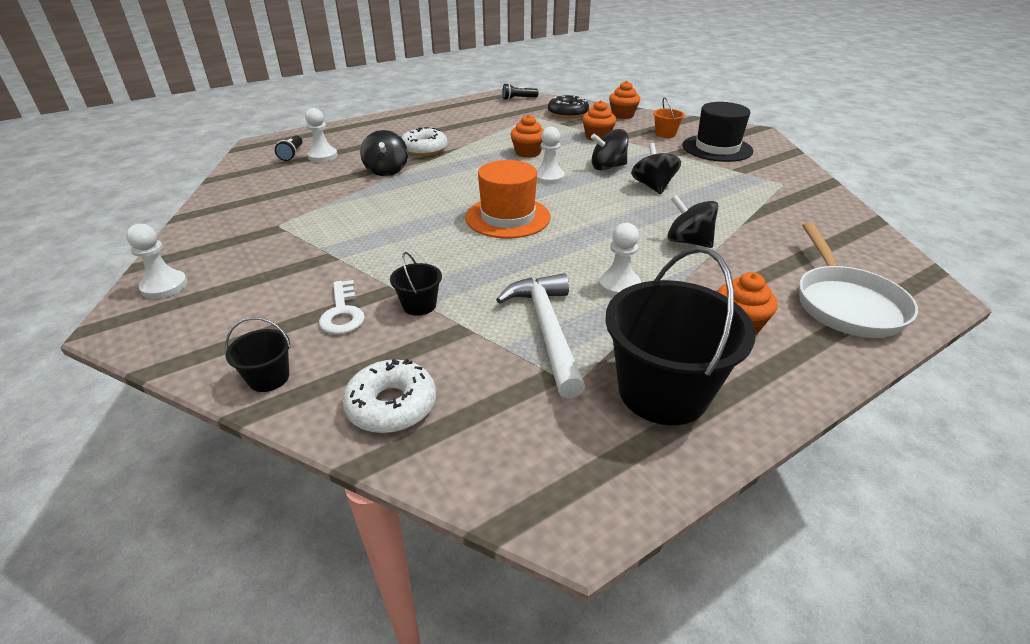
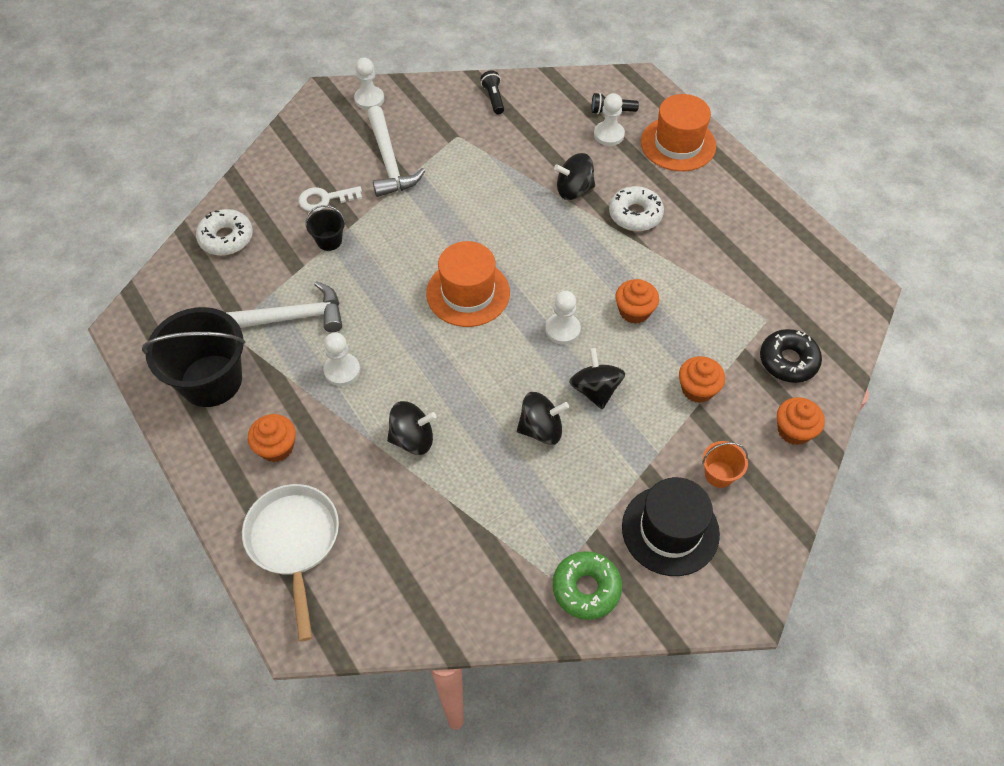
camera: 90 degrees right, 20 degrees up
black bucket [225,317,291,392] -> none
black flashlight [502,83,538,100] -> black flashlight moved to [481,70,504,114]
black spinning top [667,195,718,248] -> black spinning top turned 45 degrees clockwise [387,401,436,455]
white pan [799,223,918,338] -> white pan turned 75 degrees clockwise [242,484,339,642]
none -> white hammer [367,106,425,197]
none -> green donut [552,551,622,620]
none -> orange hat [641,94,716,171]

